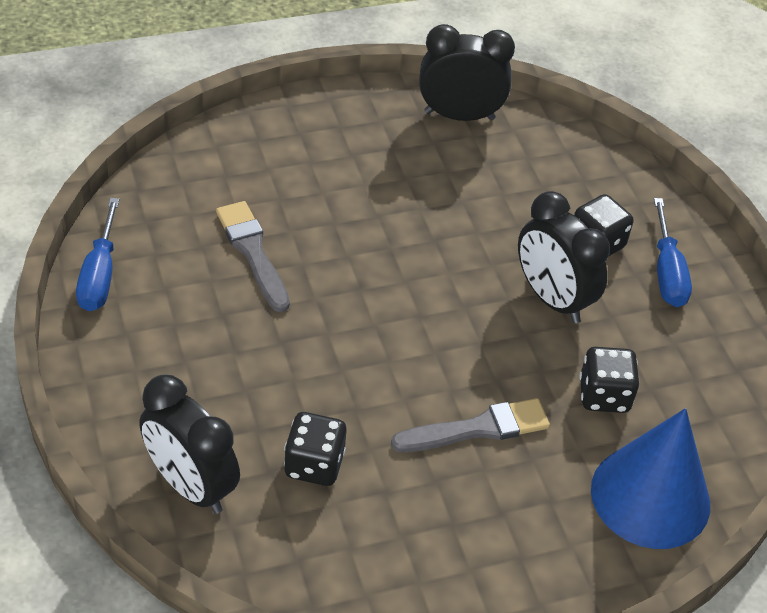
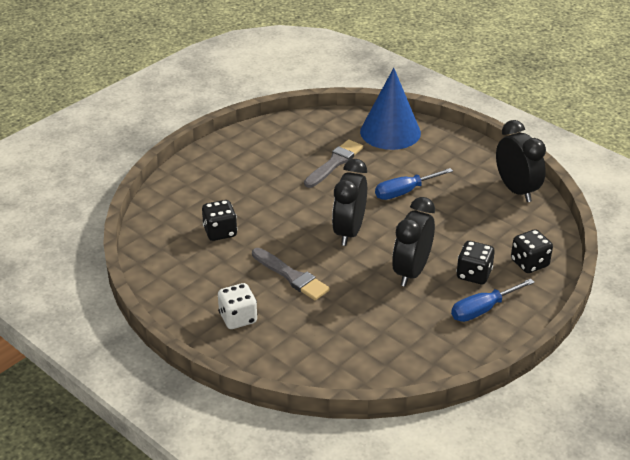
camera: 65 degrees right, 10 degrees down
blue screwdriver [76,198,120,311] -> blue screwdriver moved to [375,168,453,200]
black clock [139,375,240,514] -> black clock moved to [332,159,367,246]
black dice [579,347,639,413] -> black dice moved to [511,229,553,273]
blue cone [591,408,710,549] -> blue cone moved to [360,68,421,150]
none -> white dice [218,283,257,329]

